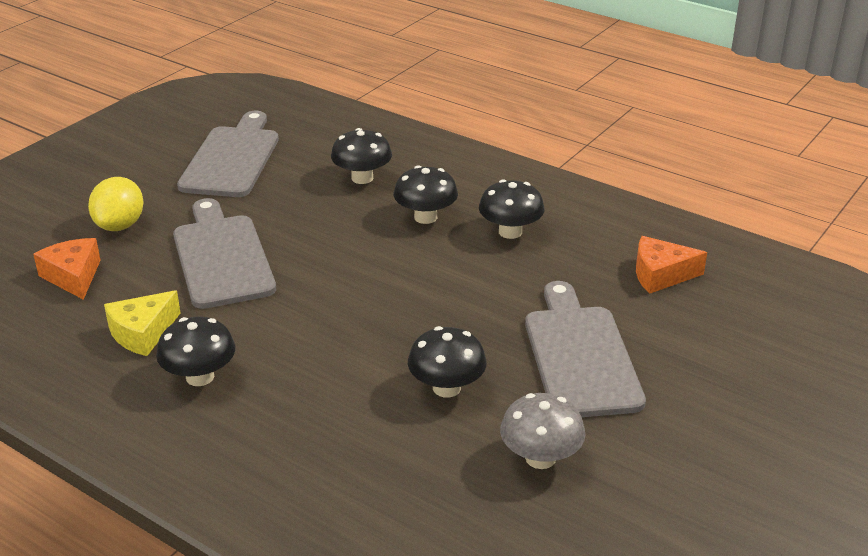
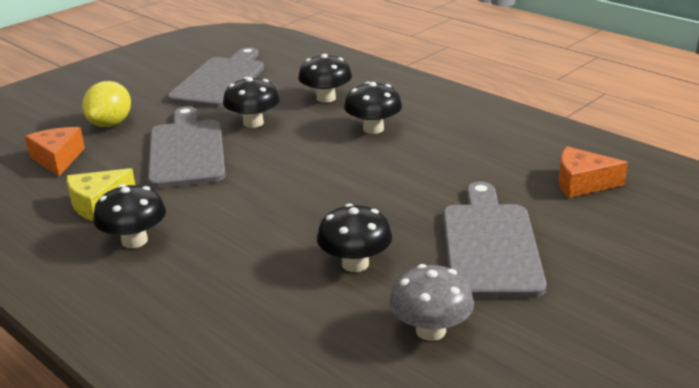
camera: 10 degrees right, 5 degrees down
black mushroom [479,179,544,239] -> black mushroom moved to [223,77,280,128]

